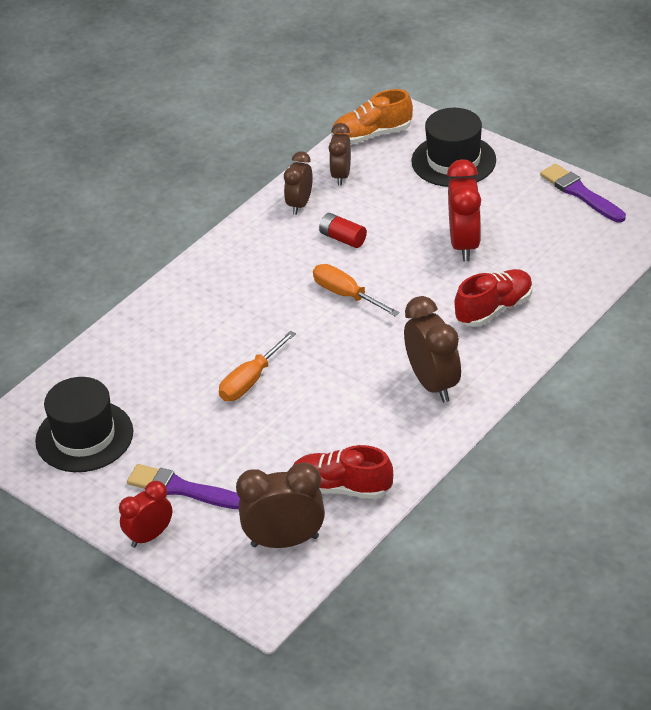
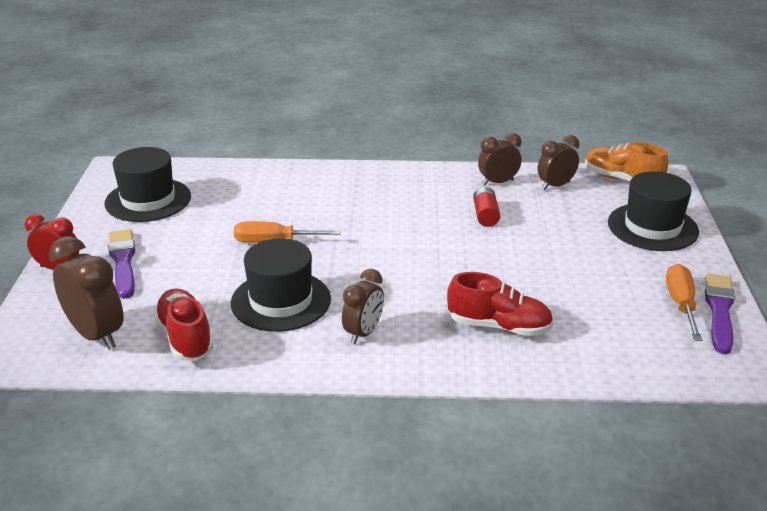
camera: 50 degrees right, 10 degrees down
orange screwdriver [313,264,399,316] -> orange screwdriver moved to [666,264,702,341]
brown clock [404,296,461,402] -> brown clock [342,269,384,344], size x0.65
red clock [447,159,481,261] -> none
none -> black hat [231,238,331,332]

